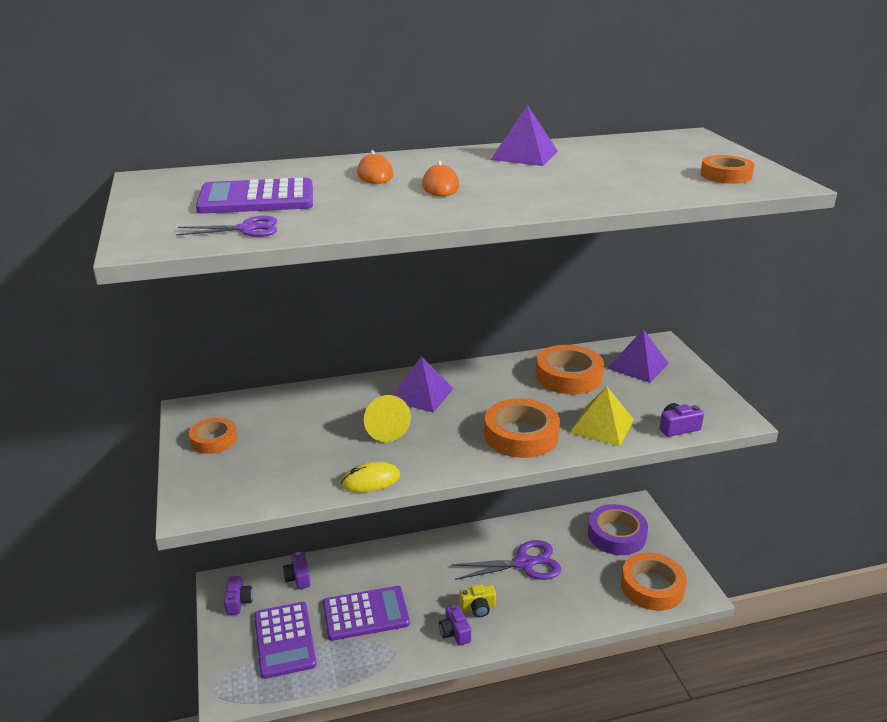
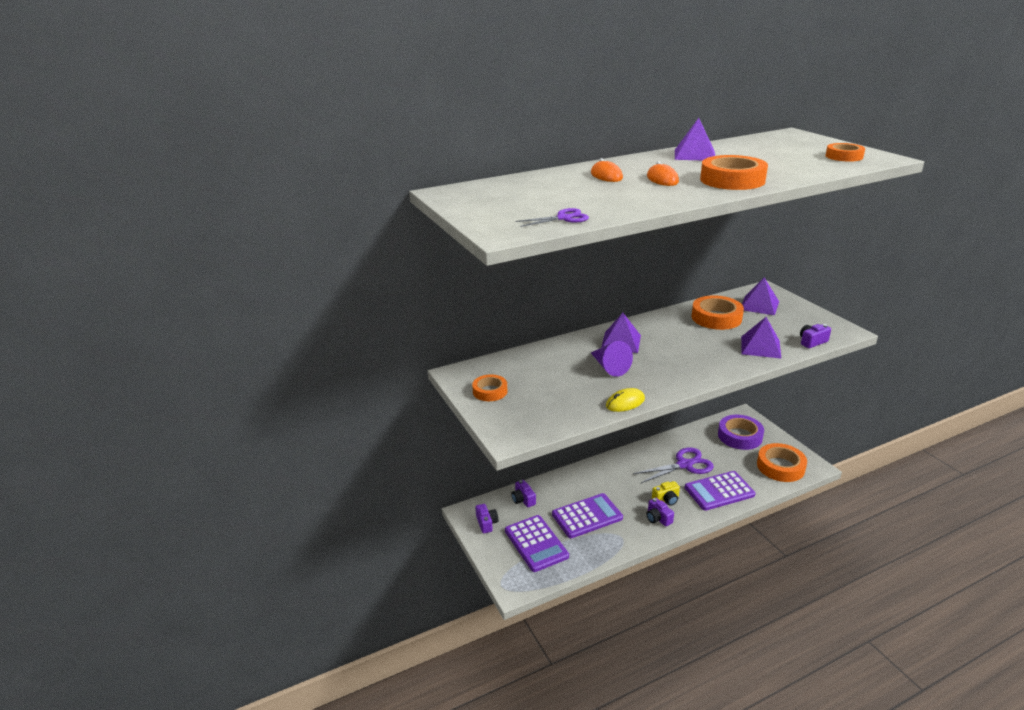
camera: 10 degrees left, 0 degrees up
purple calculator [196,178,313,214] -> purple calculator moved to [685,471,756,511]
yellow cone [364,395,411,442] -> purple cone [591,341,633,377]
orange tape [484,398,560,458] -> orange tape moved to [700,155,768,190]
yellow pyramid [570,386,634,446] -> purple pyramid [741,317,781,358]

